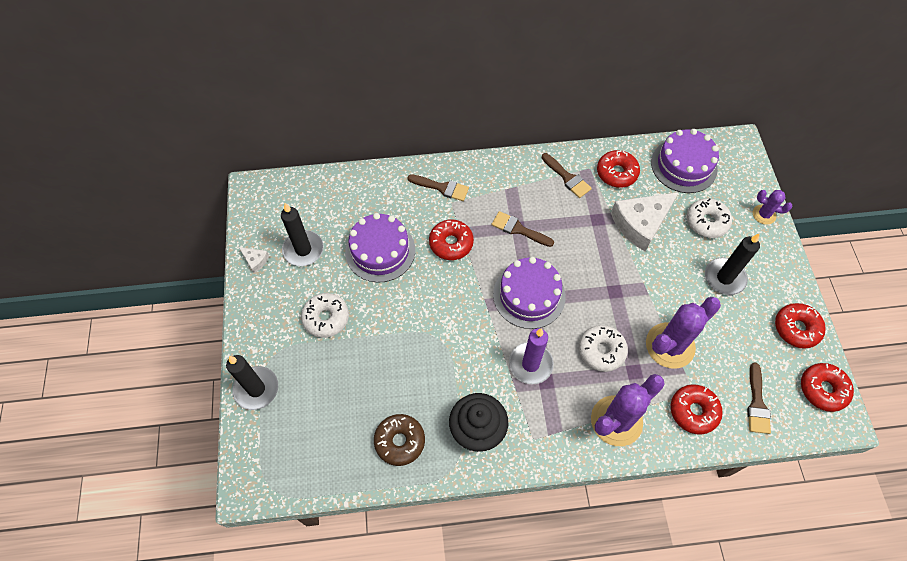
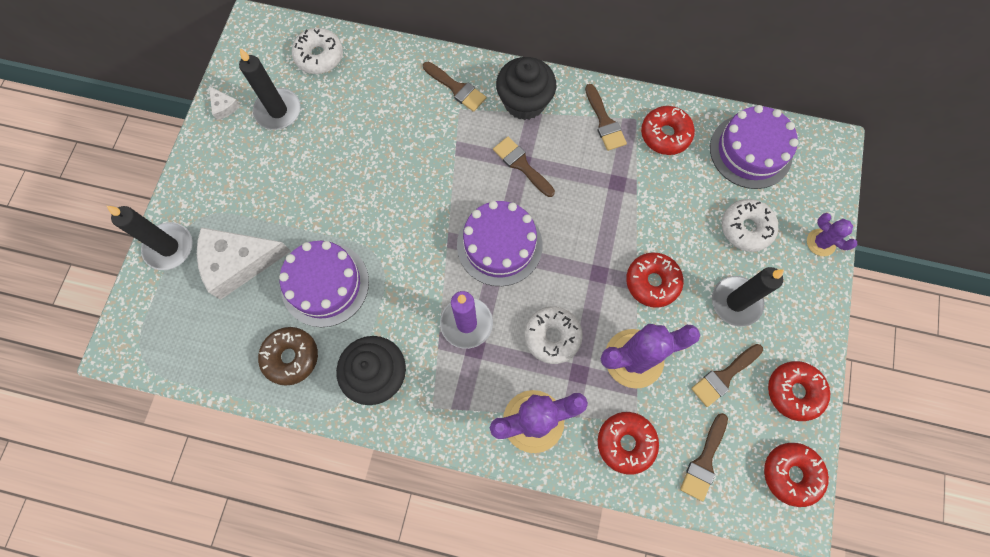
camera: 20 degrees right, 10 degrees up
white donut [301,293,349,338] -> white donut moved to [292,28,343,74]
purple cake [345,213,415,283] -> purple cake moved to [279,241,369,327]
red donut [429,219,474,260] -> red donut moved to [626,252,684,308]
white cheese [611,192,679,251] -> white cheese moved to [197,227,291,300]
none -> black cupcake [496,57,556,120]
none -> brown brush [691,344,763,407]

